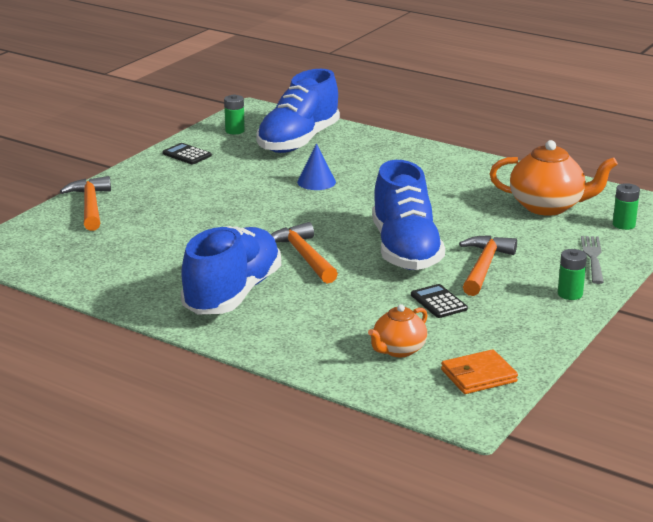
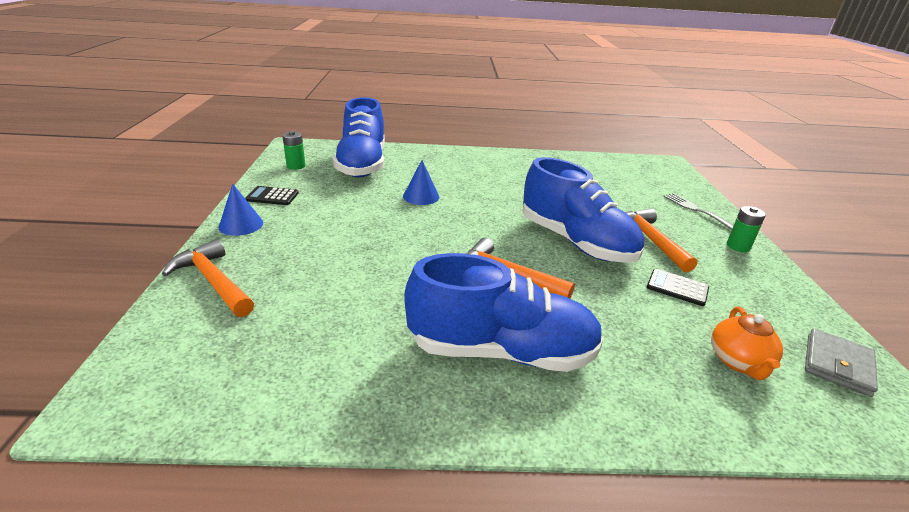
camera: 35 degrees left, 5 degrees up
blue shoe [181,226,281,314] -> blue shoe turned 105 degrees clockwise [404,253,604,372]
orange wallet [441,349,518,394] -> grey wallet [805,328,878,397]
orange teapot [490,140,618,216] -> none
green battery [613,183,640,230] -> none
none -> blue cone [219,184,263,236]

